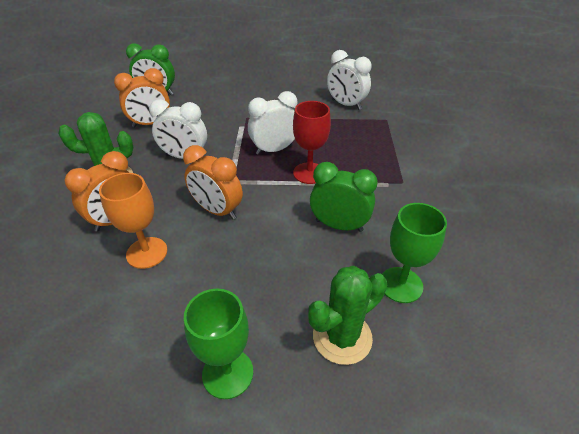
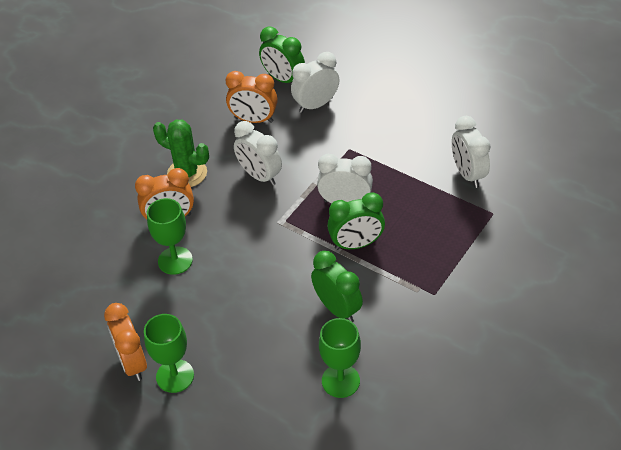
camera: 35 degrees right, 5 degrees up
orange goblet [99,173,167,269] -> green goblet [147,198,193,275]
orange clock [183,145,243,220] -> orange clock moved to [104,303,147,381]
red goblet [293,101,331,184] -> green clock [327,192,385,250]
green cactus [308,266,387,365] -> none
none -> white clock [291,52,339,113]

